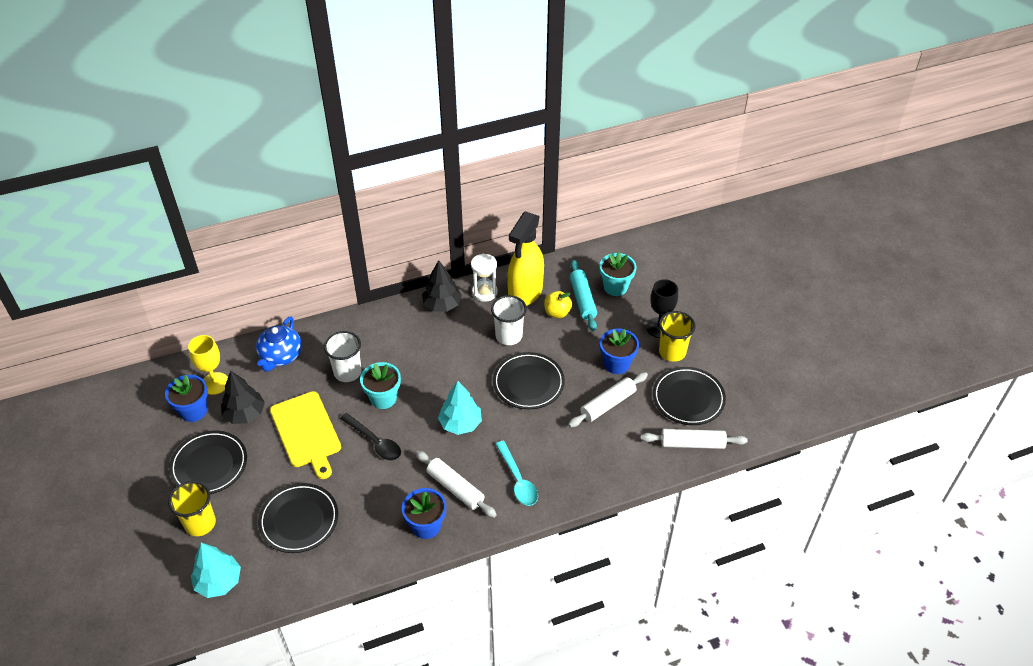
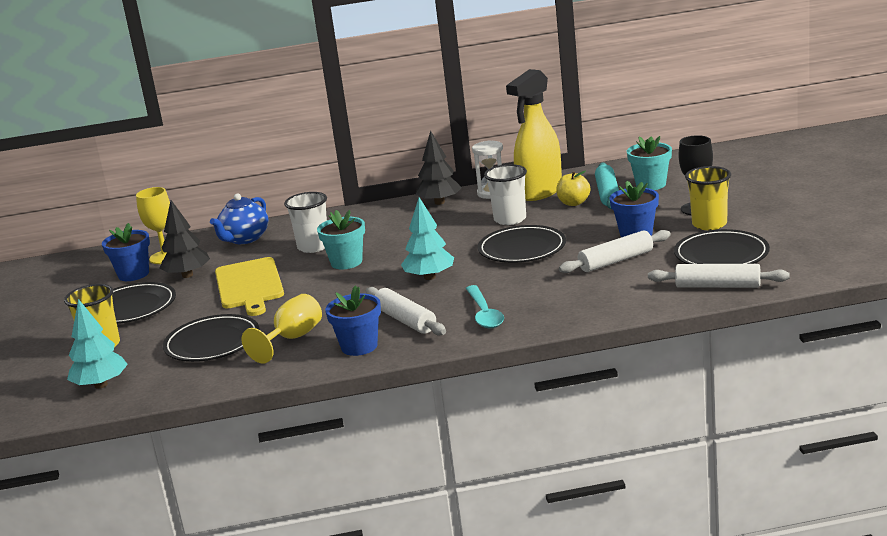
camera: 15 degrees right, 25 degrees down
black spoon [340,413,401,460] -> none
none -> yellow goblet [242,294,322,363]

